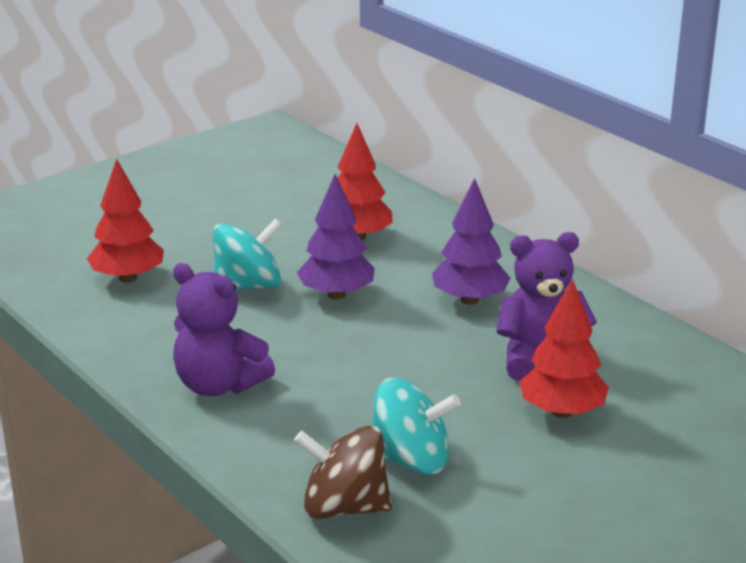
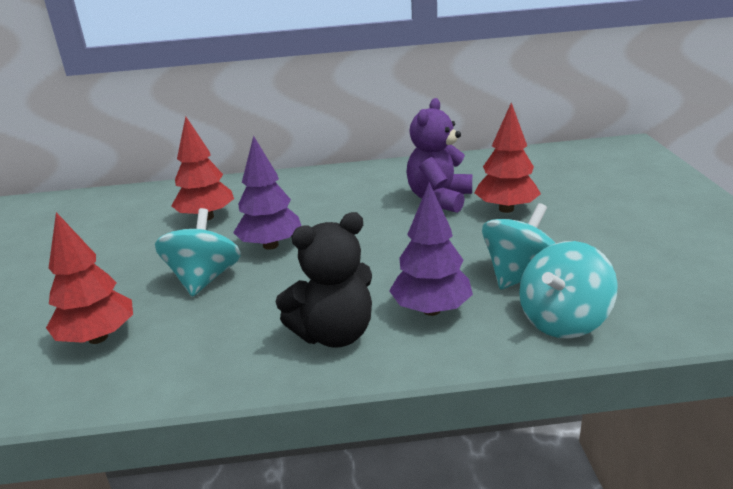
camera: 55 degrees left, 0 degrees up
purple teddy bear [173,263,275,396] -> black teddy bear [276,212,372,348]
brown spinning top [294,426,392,519] -> turquoise spinning top [519,241,618,338]
purple tree [432,178,510,305] -> purple tree moved to [389,182,473,316]

